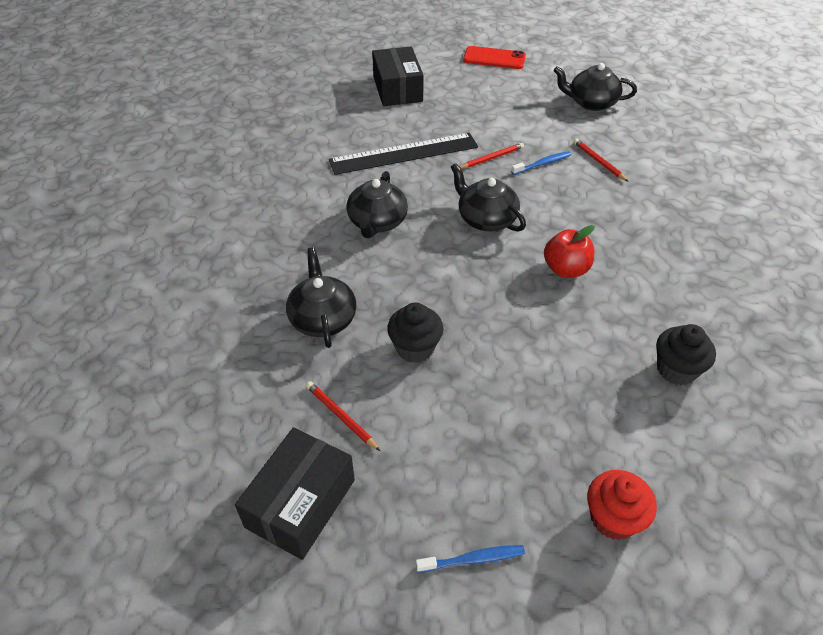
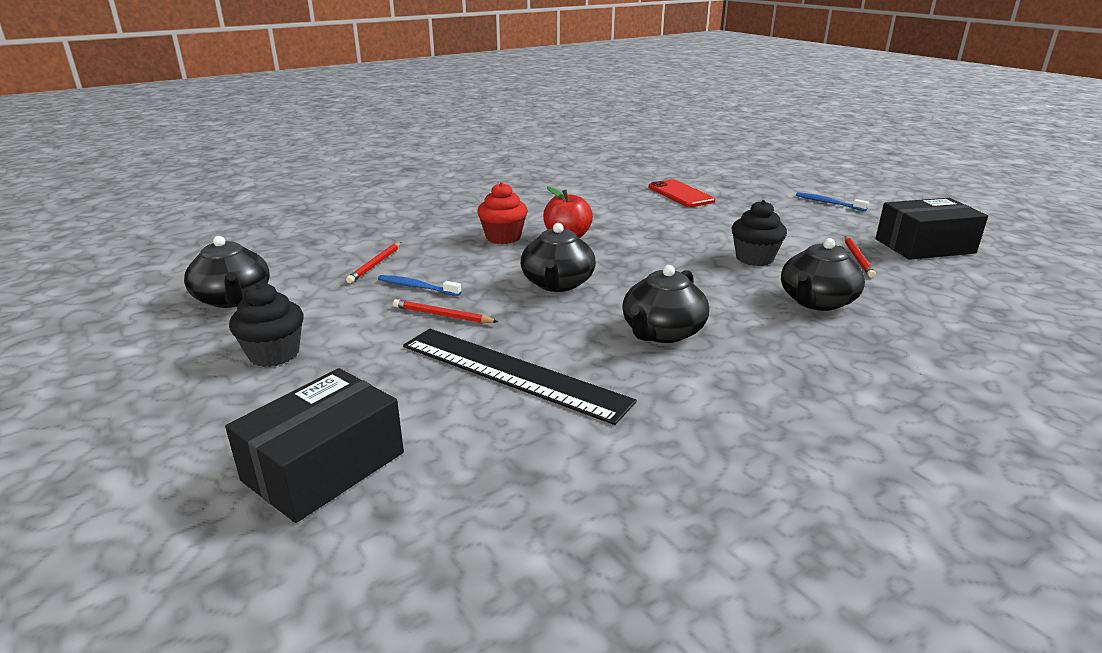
camera: 130 degrees left, 20 degrees down
black teapot [346,171,408,238] -> black teapot turned 150 degrees clockwise [622,265,709,343]
red phone [463,46,526,69] -> red phone moved to [649,180,715,207]
red cupcake [587,470,657,540] -> red cupcake moved to [477,182,528,244]
black cupcake [656,324,716,385] -> black cupcake moved to [229,283,304,367]

